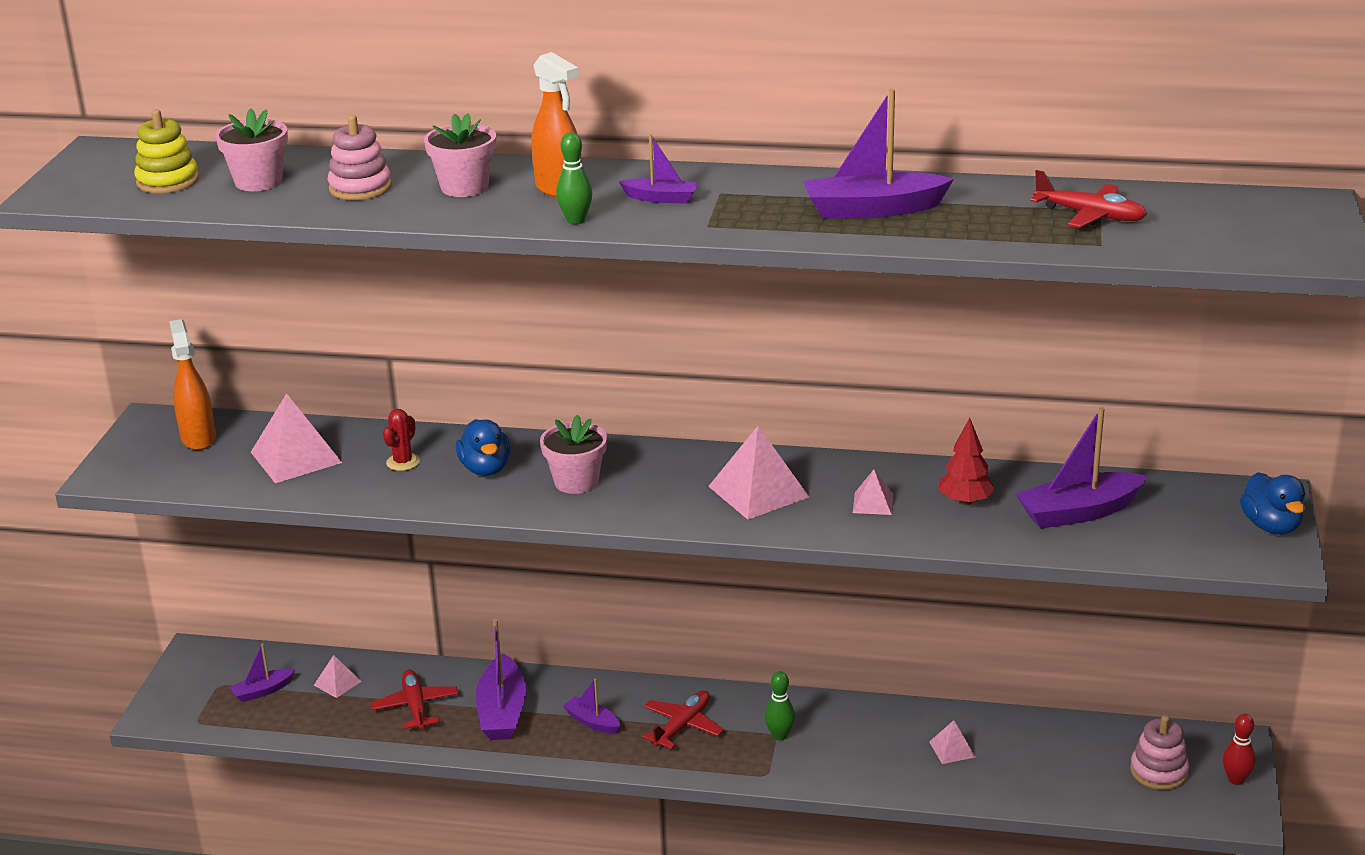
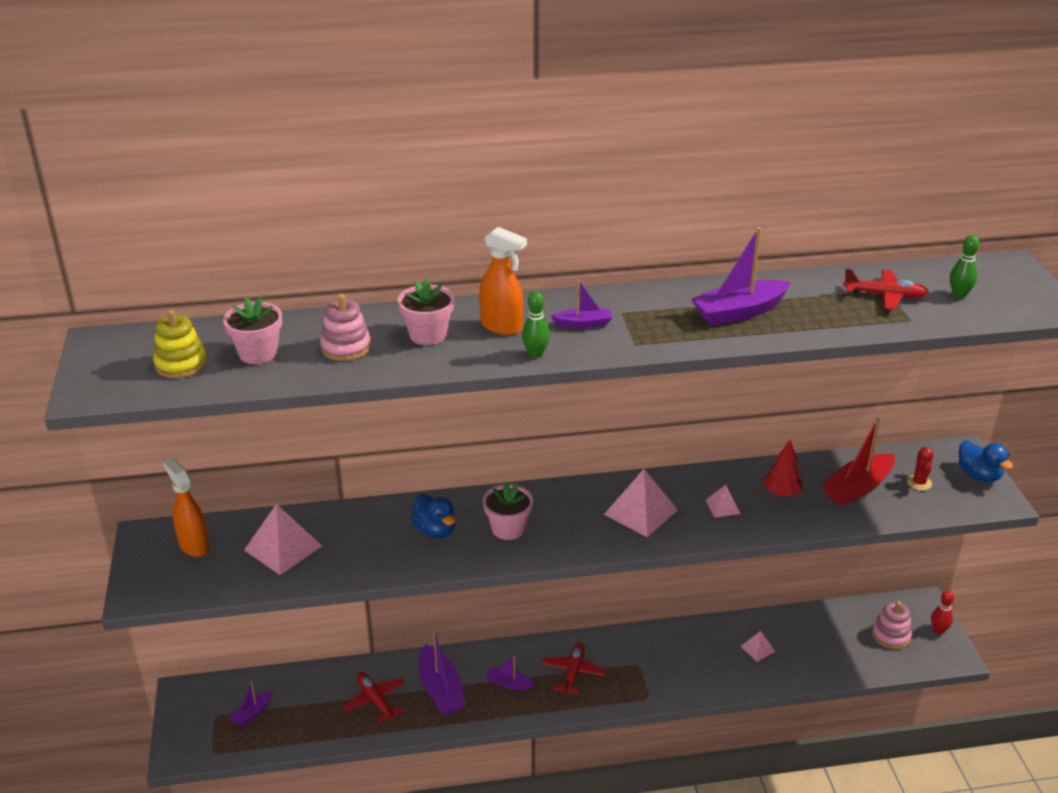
camera: 20 degrees left, 5 degrees up
pink pyramid [314,655,361,698] -> none
red cactus [383,409,420,471] -> red cactus moved to [907,447,934,491]
green bowling pin [765,671,795,740] -> green bowling pin moved to [950,235,980,299]
purple boat [1015,407,1148,529] -> red boat [822,418,895,506]

